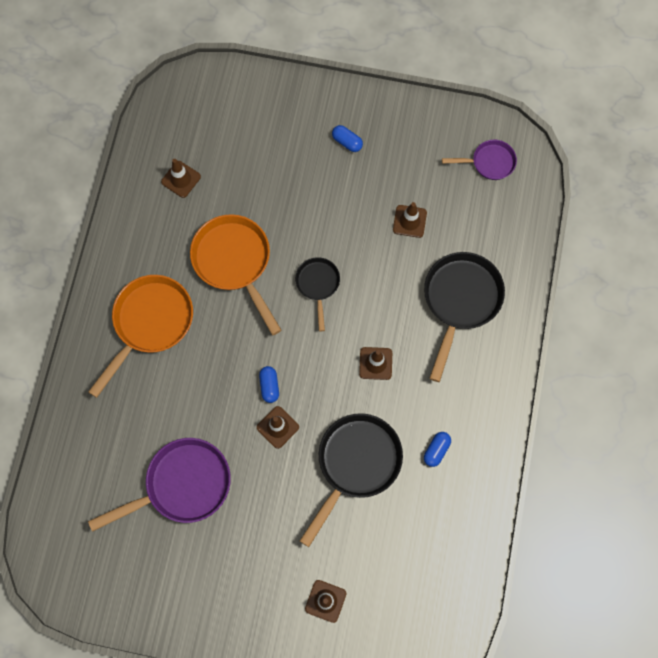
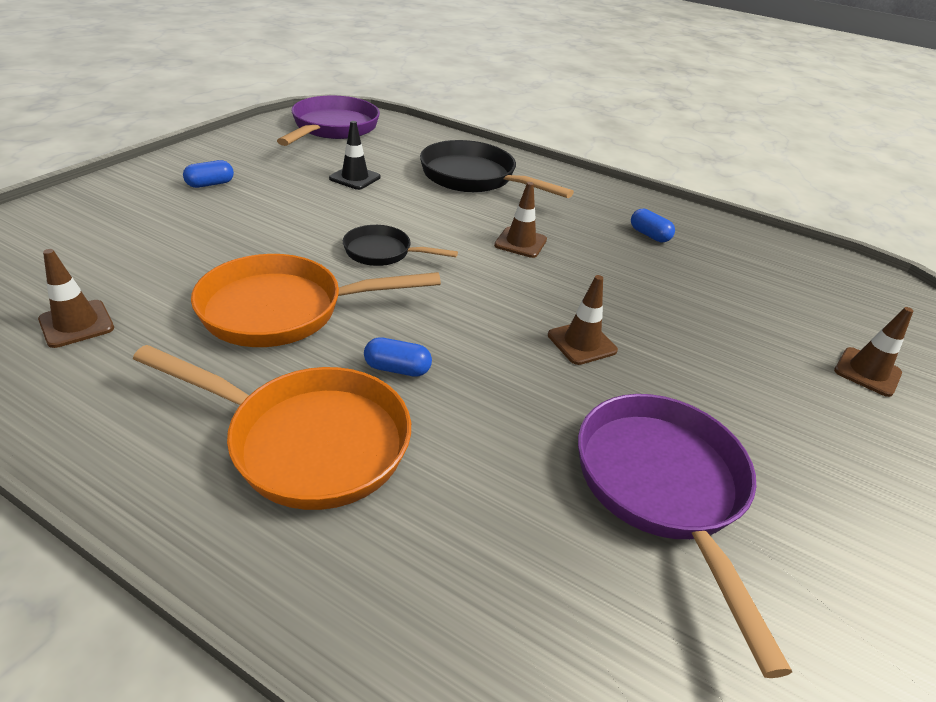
camera: 75 degrees left, 35 degrees down
orange pan [88,275,193,398] -> orange pan turned 150 degrees clockwise [133,345,411,510]
blue capsule [259,366,279,403] -> blue capsule moved to [364,337,432,377]
black pan [300,413,403,547] -> none
brown traffic cone [393,202,427,238] -> black traffic cone [329,121,381,190]
purple pan [442,140,517,180] -> purple pan [277,95,380,146], size x1.78

